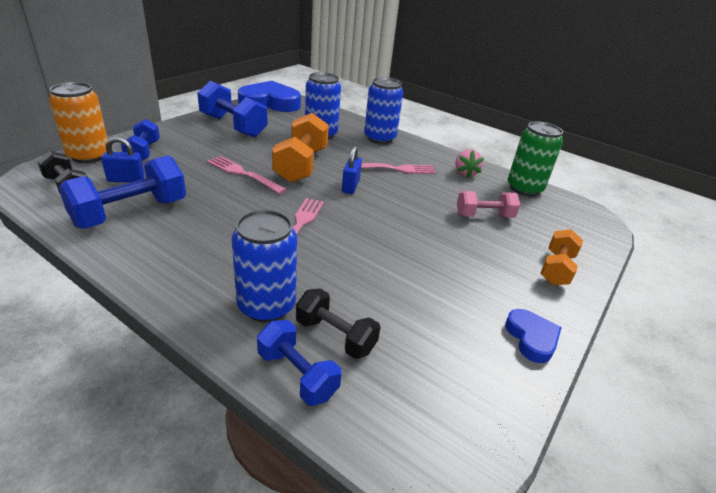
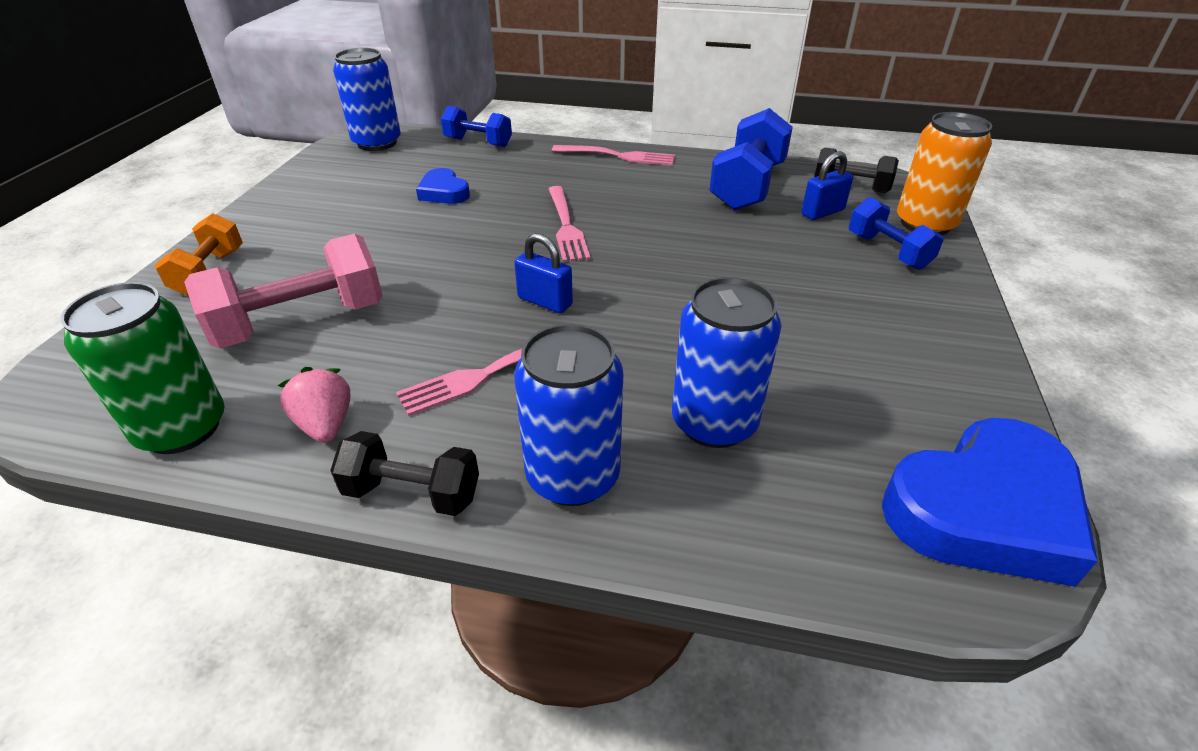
camera: 160 degrees right, 5 degrees up
blue dumbbell [197,81,267,137] -> none
pink fork [207,156,286,194] -> pink fork moved to [552,145,675,166]
blue can [232,210,297,322] -> blue can moved to [333,48,401,151]
orange dumbbell [272,113,329,183] -> none
black dumbbell [296,288,380,359] -> black dumbbell moved to [330,431,479,516]
blue padlock [342,146,362,194] -> blue padlock turned 45 degrees counterclockwise [514,233,573,313]
pink dumbbell [457,191,520,218] -> pink dumbbell [184,234,383,348], size x1.63
blue heart [505,309,562,363] -> blue heart moved to [416,168,470,204]

